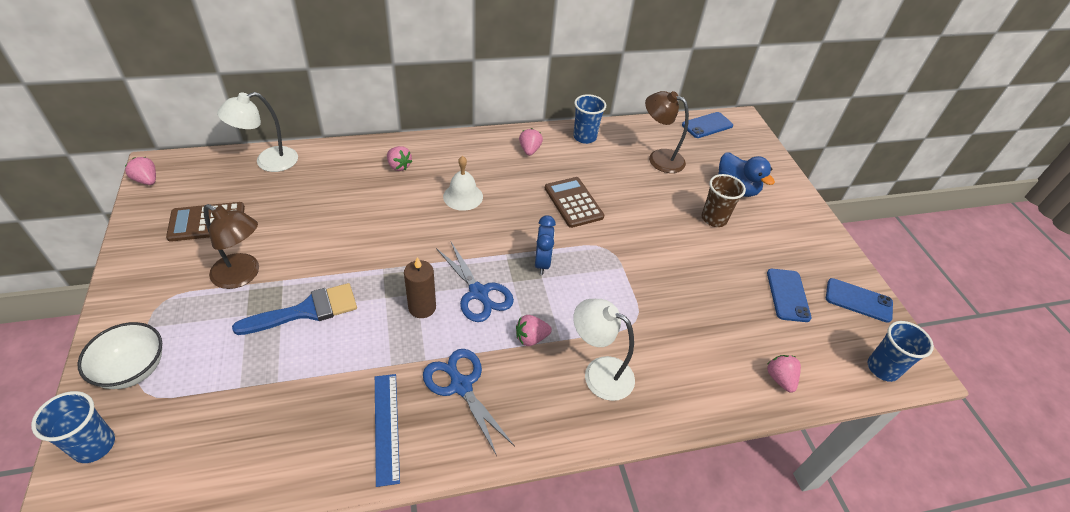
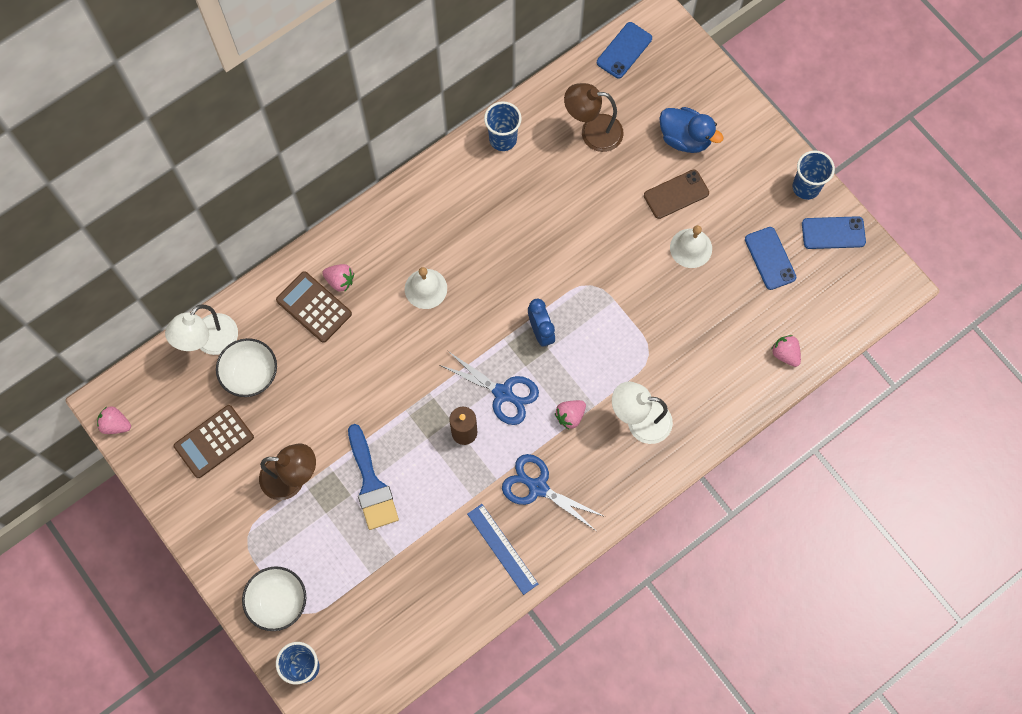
camera: 20 degrees left, 25 degrees up
blue brush [232,283,357,335] -> blue brush turned 120 degrees clockwise [348,424,399,530]
pink strawberry [519,128,543,156] -> none
brown calculator [545,177,604,228] -> brown calculator moved to [276,271,352,343]
brown cup [702,174,746,227] -> brown phone [644,169,709,219]
blue cup [868,321,934,382] -> blue cup moved to [792,151,835,200]
none -> white bowl [216,338,277,397]
none -> white bell [670,225,712,268]

